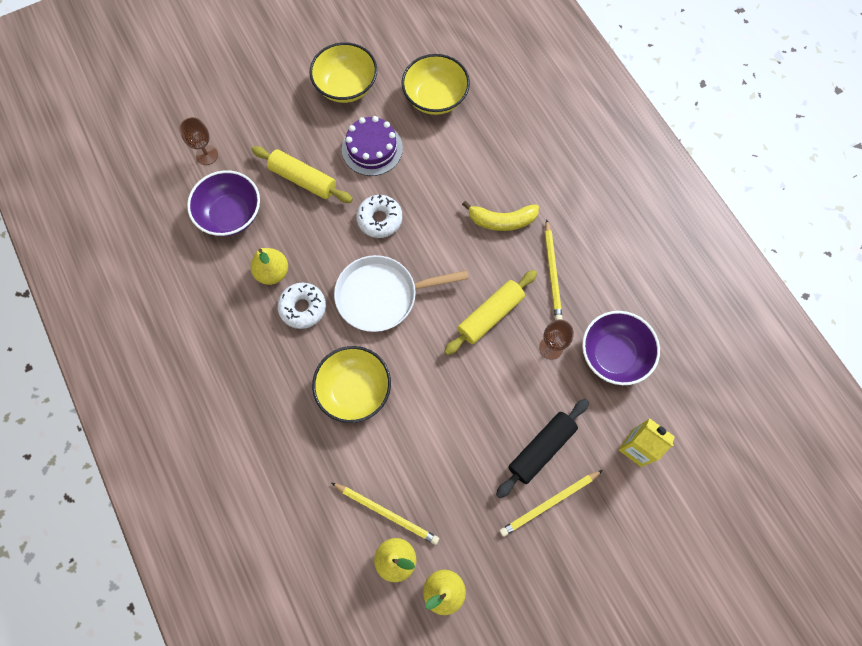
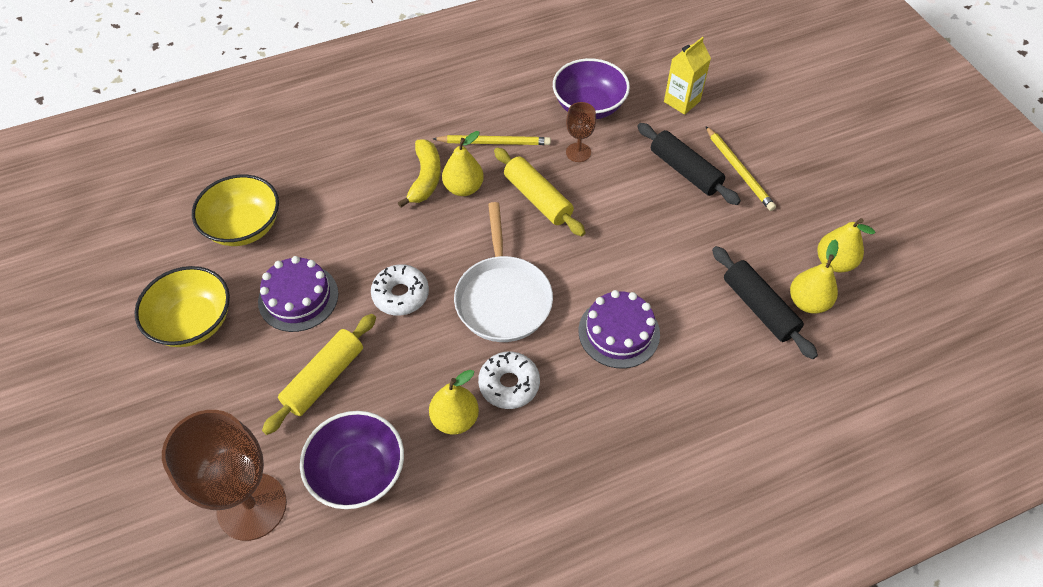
camera: 85 degrees left, 15 degrees down
brown goblet [179,117,218,165] -> brown goblet [162,410,287,541], size x2.07
yellow bowl [312,346,391,423] -> purple cake [578,290,660,368]
yellow pencil [331,483,439,545] -> black rolling pin [712,246,818,359]
none -> yellow pear [442,131,484,196]

